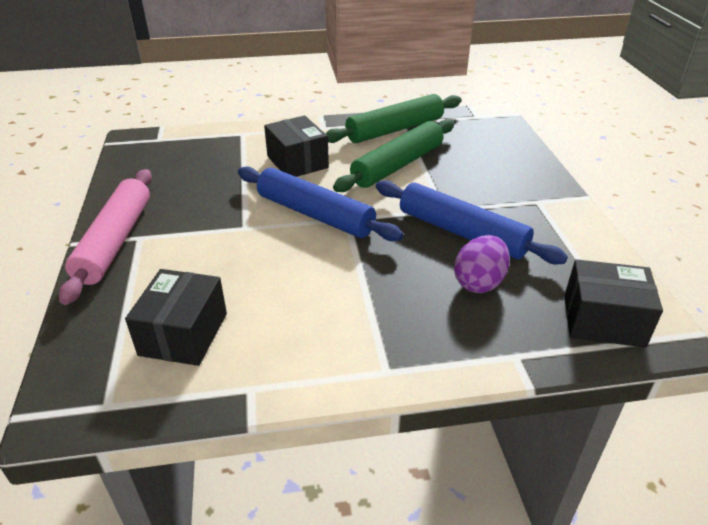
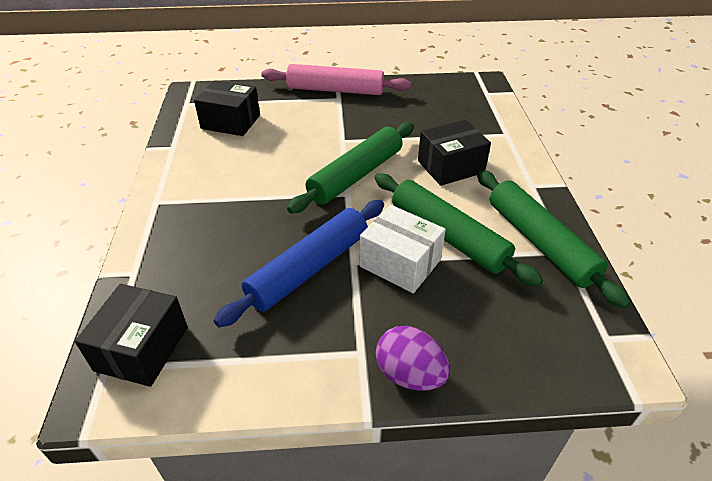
camera: 95 degrees right, 5 degrees up
blue rolling pin [238,166,403,241] -> green rolling pin [287,122,414,214]
purple egg [454,235,510,293] -> purple egg moved to [376,326,450,391]
none -> white box [360,205,446,293]

